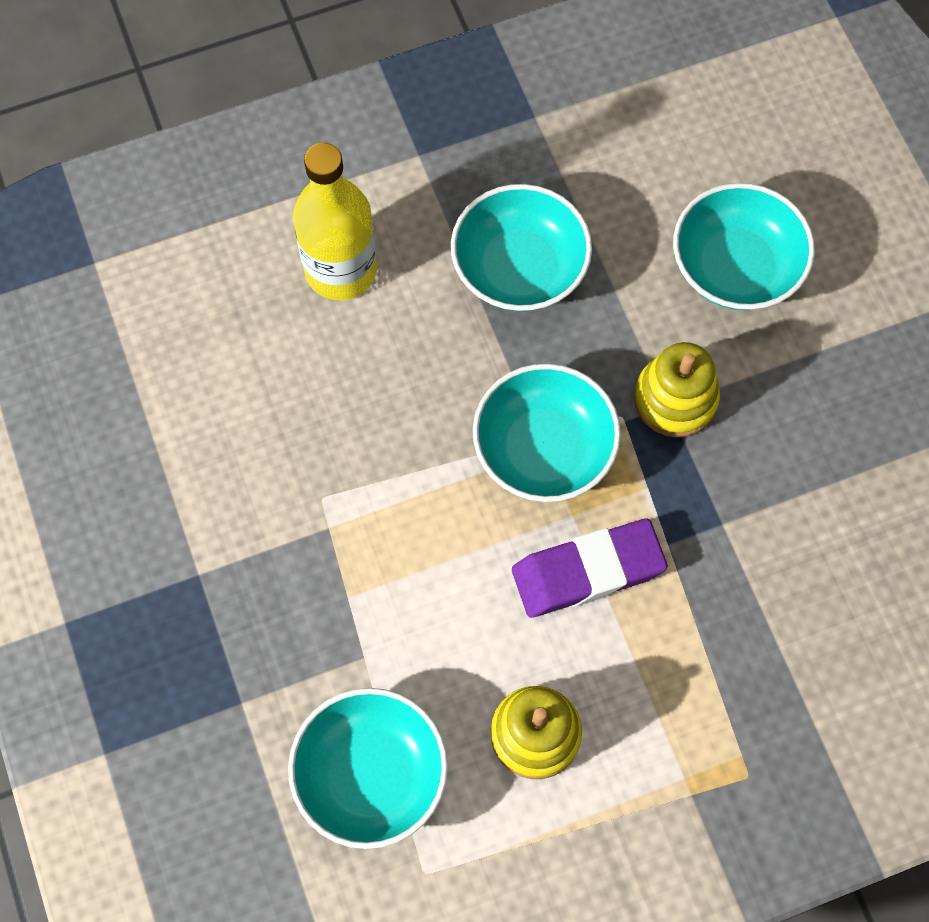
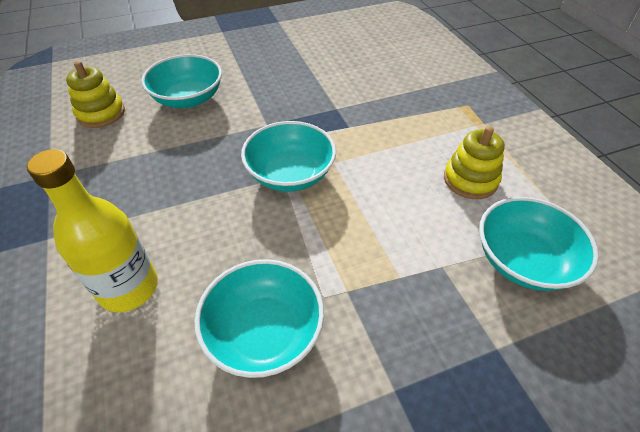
camera: 90 degrees left, 20 degrees down
turquoise bowl [451,184,592,311] -> turquoise bowl moved to [194,259,324,378]
purple eraser [512,518,668,618] -> none
yellow stacking toy [634,342,720,437] -> yellow stacking toy moved to [66,61,125,128]

